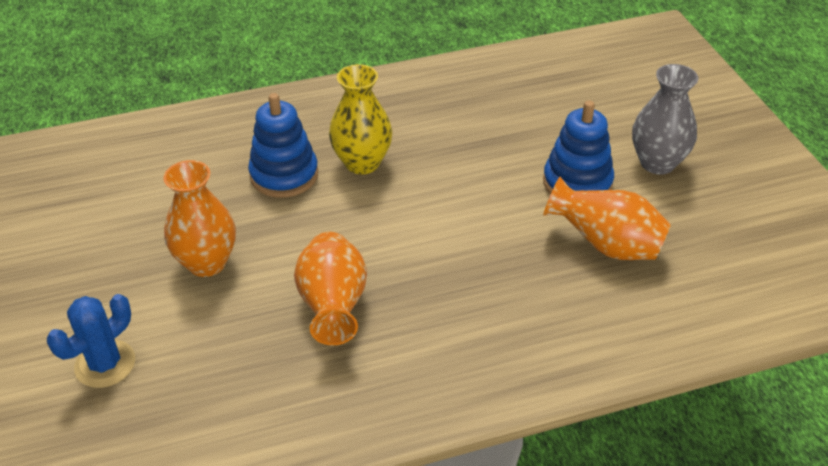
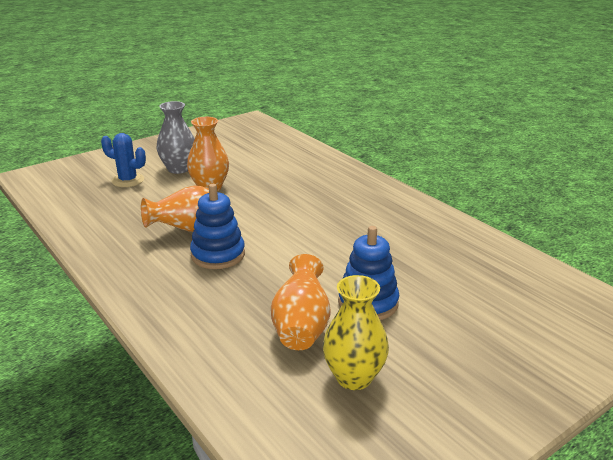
camera: 70 degrees right, 15 degrees down
blue stacking toy [248,93,318,198] -> blue stacking toy moved to [190,184,245,269]
yellow vase [329,64,392,174] -> yellow vase moved to [322,275,389,390]
grey vase [632,64,698,174] -> grey vase moved to [156,101,195,174]

